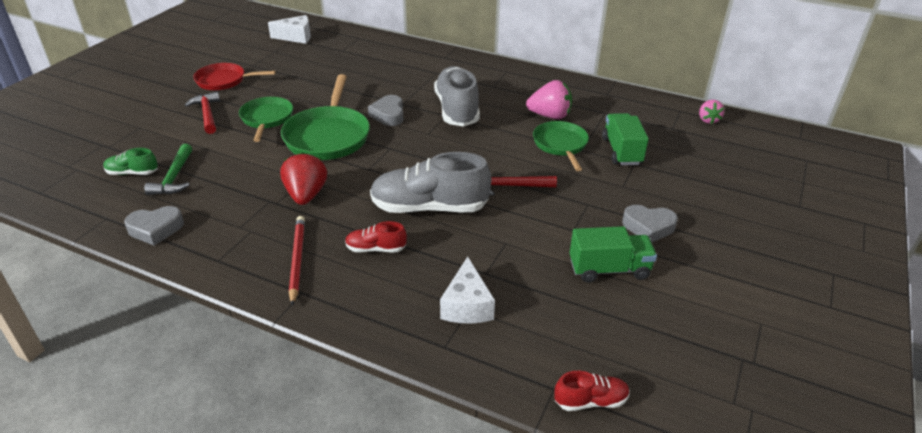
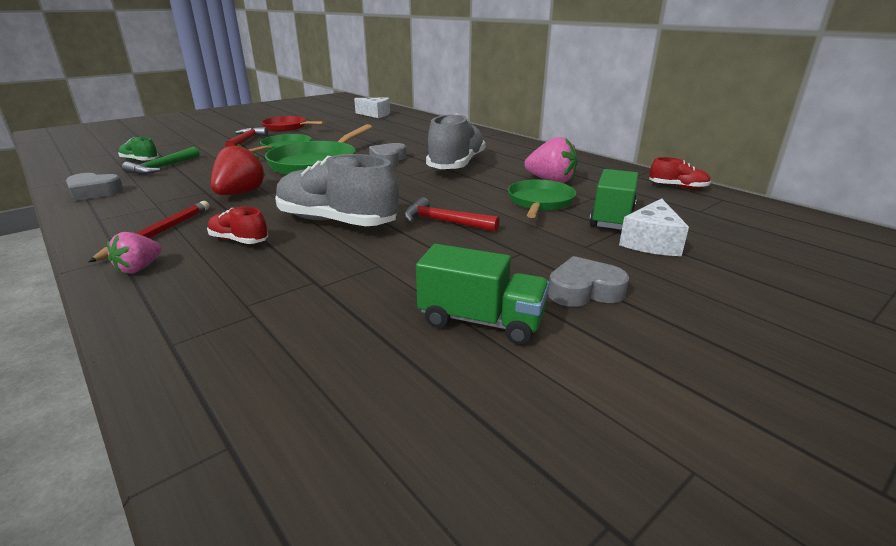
camera: 25 degrees right, 10 degrees down
white cheese [440,256,495,323] -> white cheese moved to [619,198,689,256]
red shoe [554,371,630,411] -> red shoe moved to [649,157,711,189]
grey heart [622,205,678,243] -> grey heart turned 135 degrees clockwise [548,256,629,307]
pink strawberry [699,100,724,124] -> pink strawberry moved to [107,232,162,274]

